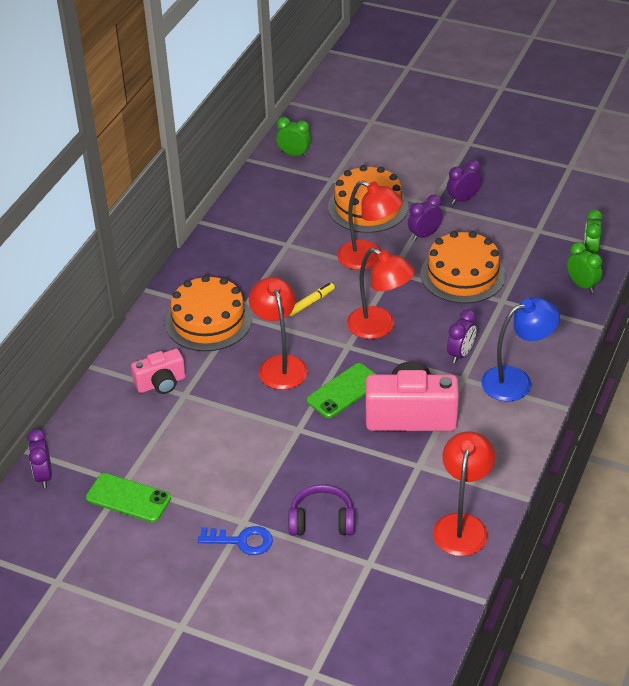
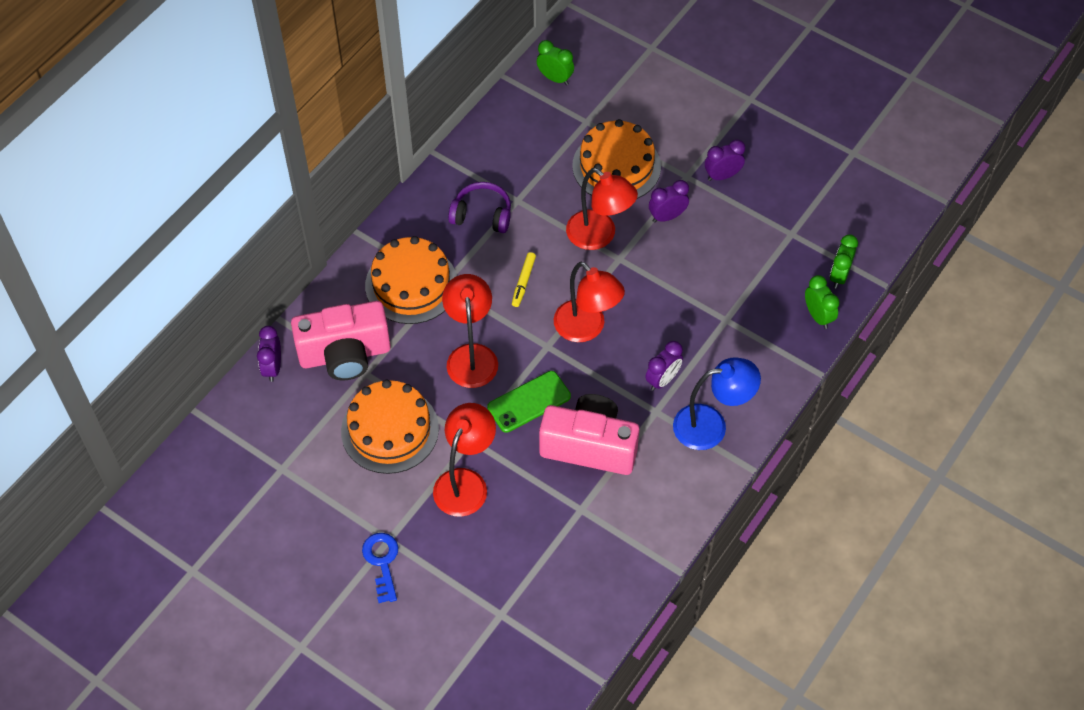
camera: 10 degrees right, 15 degrees up
purple clock [27,429,52,488] -> purple clock moved to [257,326,281,382]
green phone [86,473,171,522] -> none
pink camera [131,349,186,394] -> pink camera [291,301,391,380], size x1.73
blue key [198,526,273,555] -> blue key turned 120 degrees counterclockwise [362,533,399,603]
purple headphones [288,485,355,536] -> purple headphones moved to [448,182,511,233]
yellow marker [289,283,335,316] -> yellow marker turned 135 degrees clockwise [512,252,536,307]
orange cake [421,231,506,304] -> orange cake moved to [341,379,439,474]
red lamp [433,431,495,556] -> red lamp moved to [433,403,496,517]

